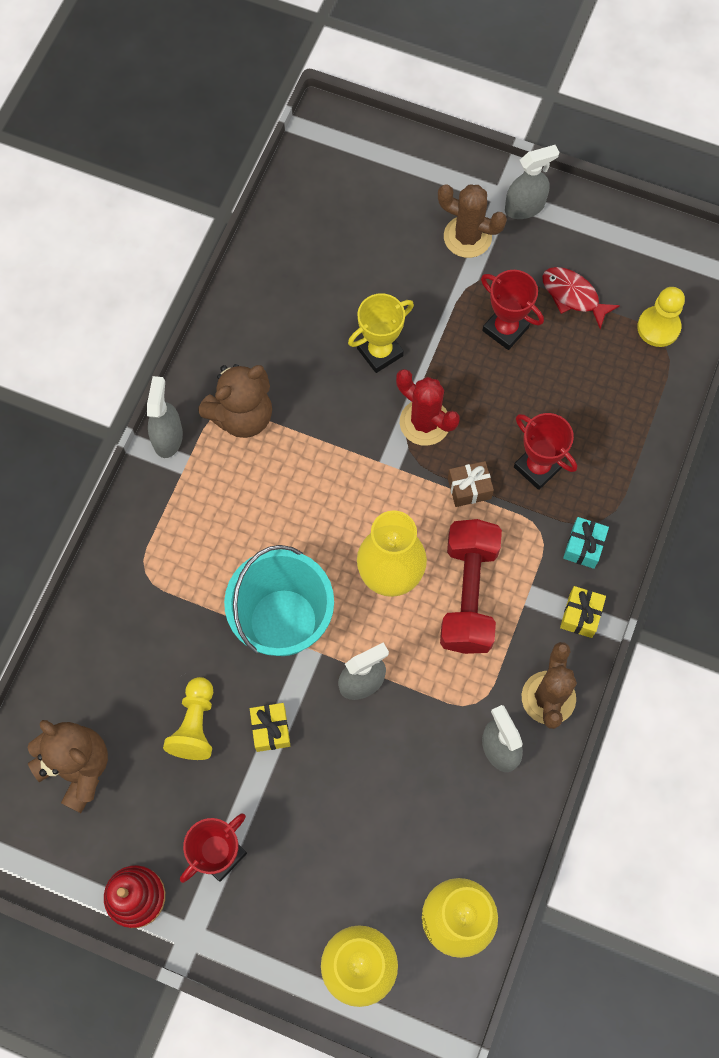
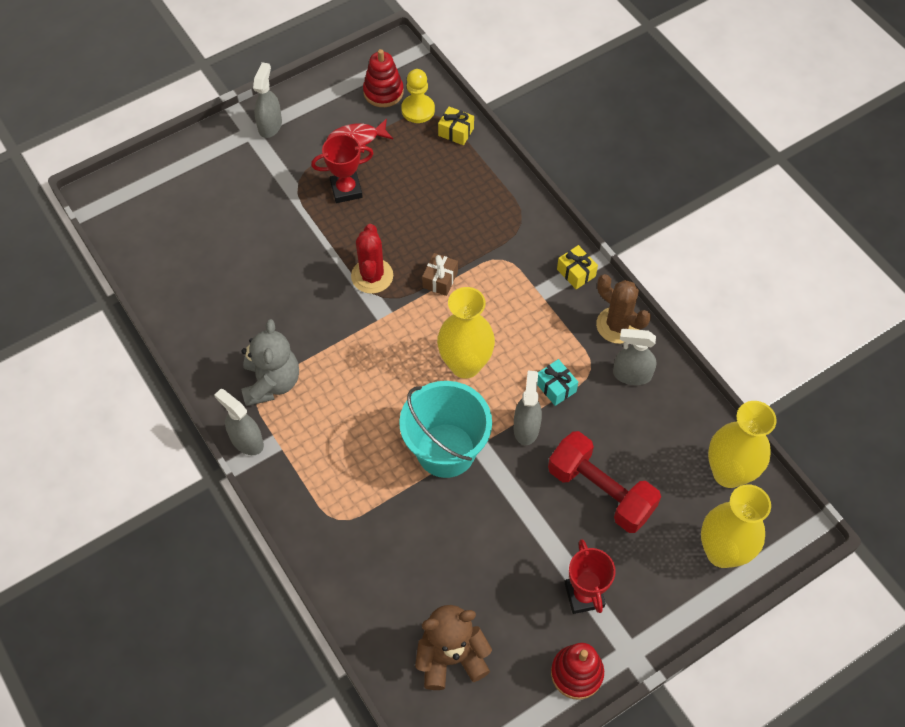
camera: 55 degrees left, 10 degrees down
yellow pawn [163,677,213,760] -> none
brown teddy bear [198,364,272,438] -> grey teddy bear [241,319,299,406]
yellow gift [250,703,290,752] -> yellow gift moved to [438,107,474,145]
yellow trophy [348,293,414,373] -> none
red cactus [396,369,460,446] -> red cactus turned 75 degrees counterclockwise [351,224,393,294]
brown cactus [438,184,507,258] -> none
red dumbbell [440,519,502,654] -> red dumbbell moved to [548,431,661,533]
red trophy [514,413,577,490] -> none
turquoise gift [563,517,609,569] -> turquoise gift moved to [537,359,578,406]
none -> red stacking toy [363,49,404,107]

